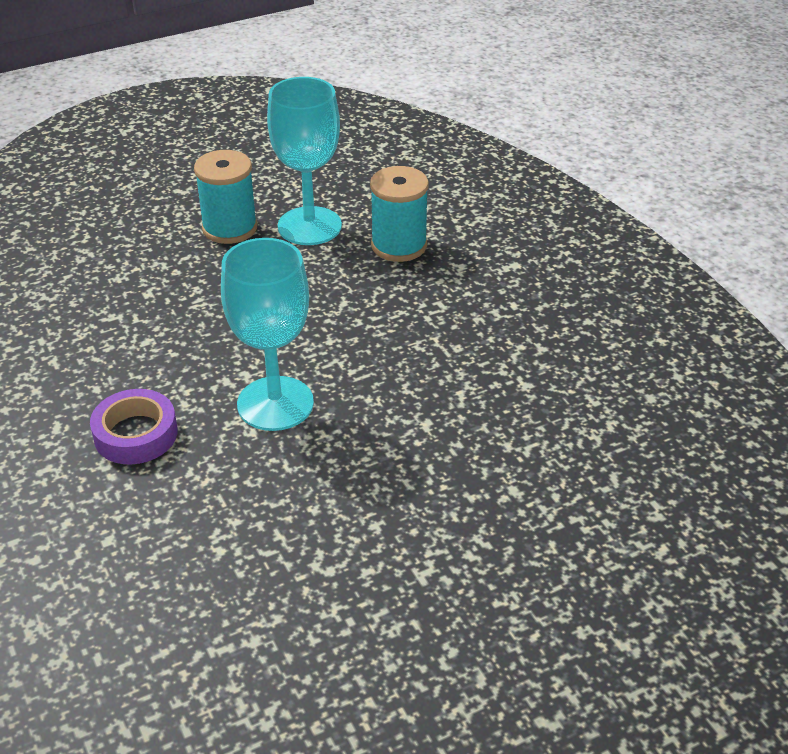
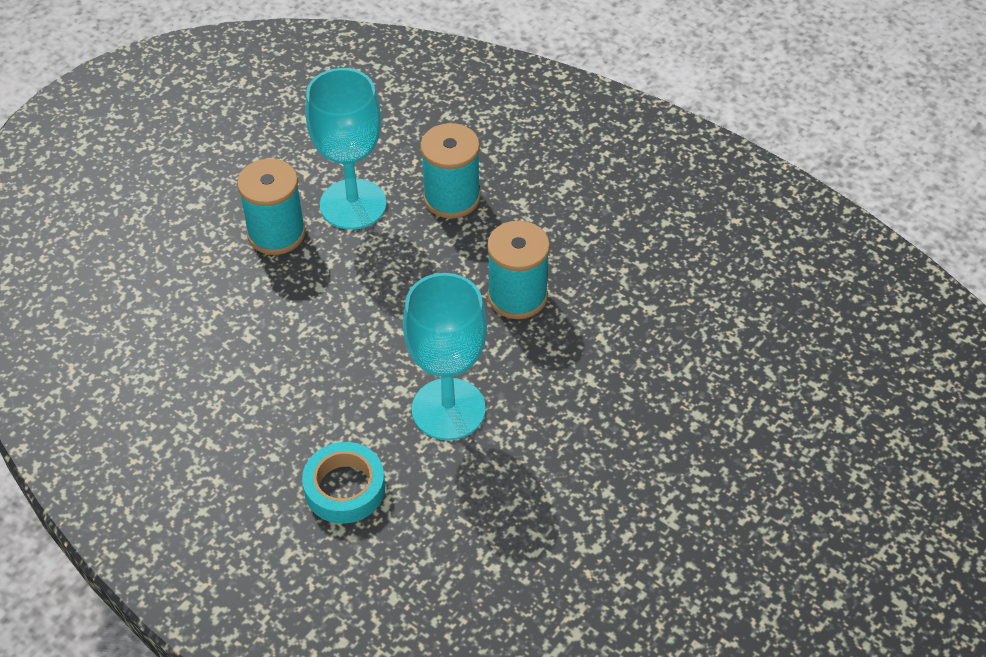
camera: 25 degrees left, 10 degrees up
purple tape [90,389,178,465] -> turquoise tape [302,442,385,524]
none -> turquoise spool [487,221,550,319]

